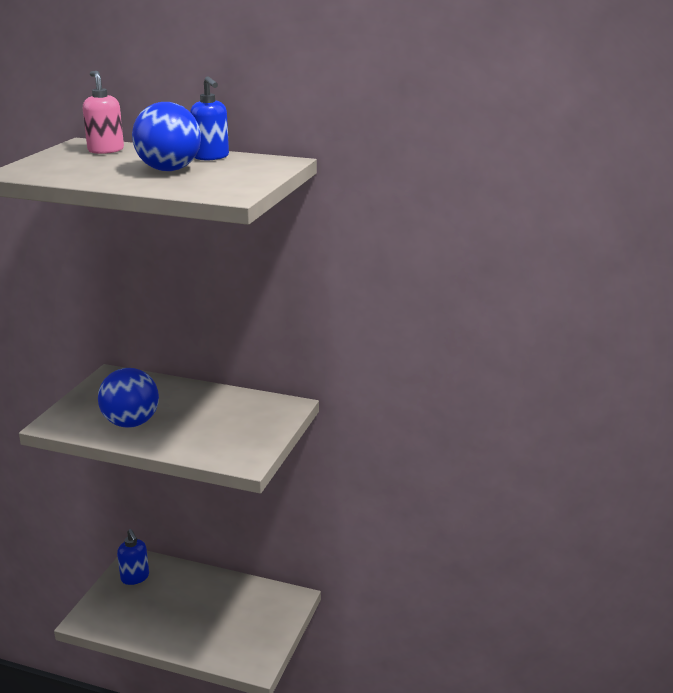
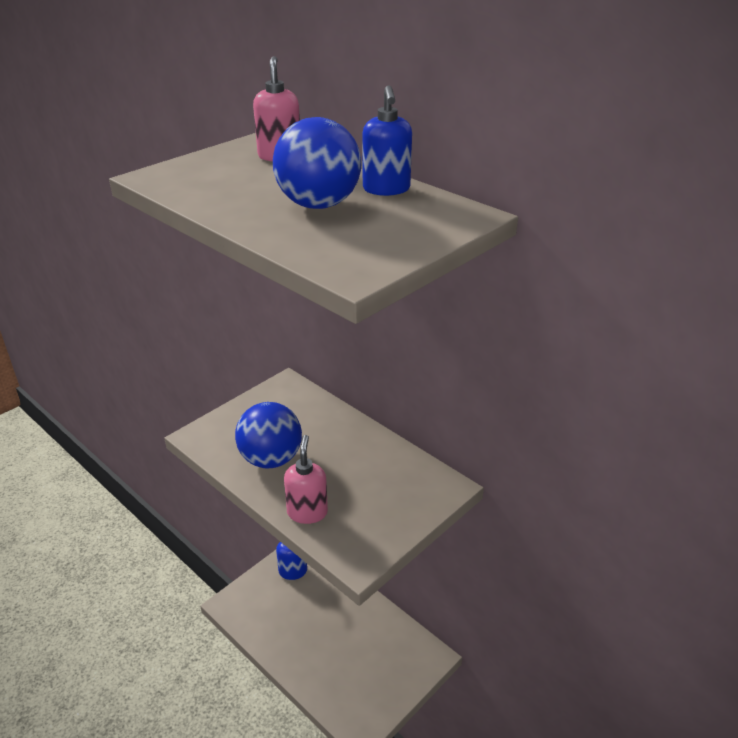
camera: 25 degrees right, 10 degrees up
none -> pink soap dispenser [284,435,328,524]

